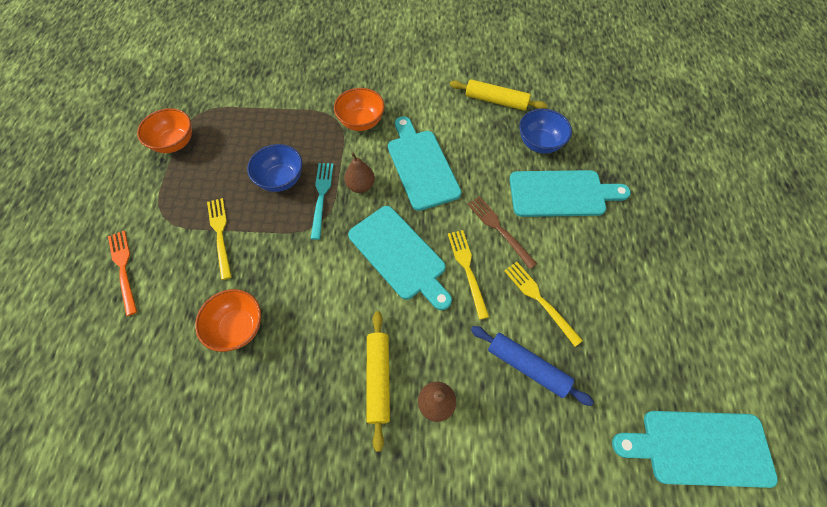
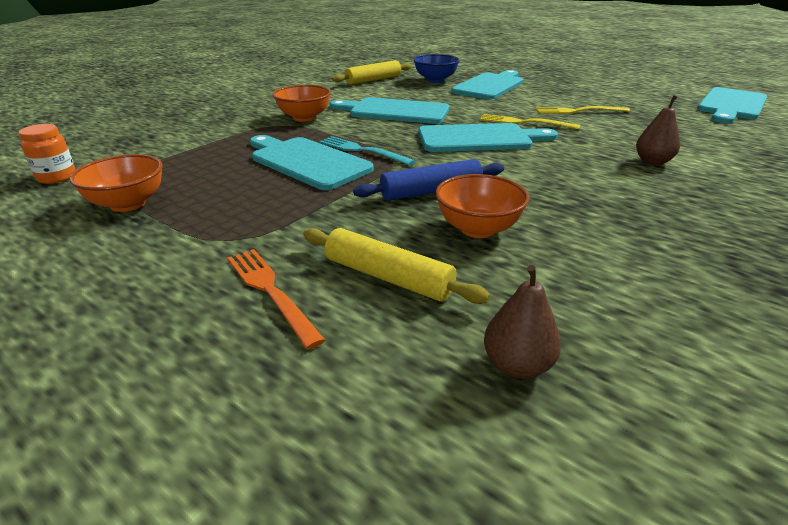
camera: 55 degrees left, 30 degrees down
orange fork [108,231,137,316] -> orange fork turned 45 degrees clockwise [227,249,325,349]
yellow fork [207,198,232,280] -> none
blue bowl [247,144,303,192] -> turquoise cutting board [250,135,374,190]
brown pear [344,153,375,193] -> brown pear moved to [484,265,561,379]
yellow rolling pin [366,311,390,452] -> yellow rolling pin moved to [303,228,490,304]
brown fork [467,196,537,269] -> none
blue rolling pin [471,326,594,406] -> blue rolling pin moved to [353,159,504,201]
none -> orange jar [19,124,76,184]

